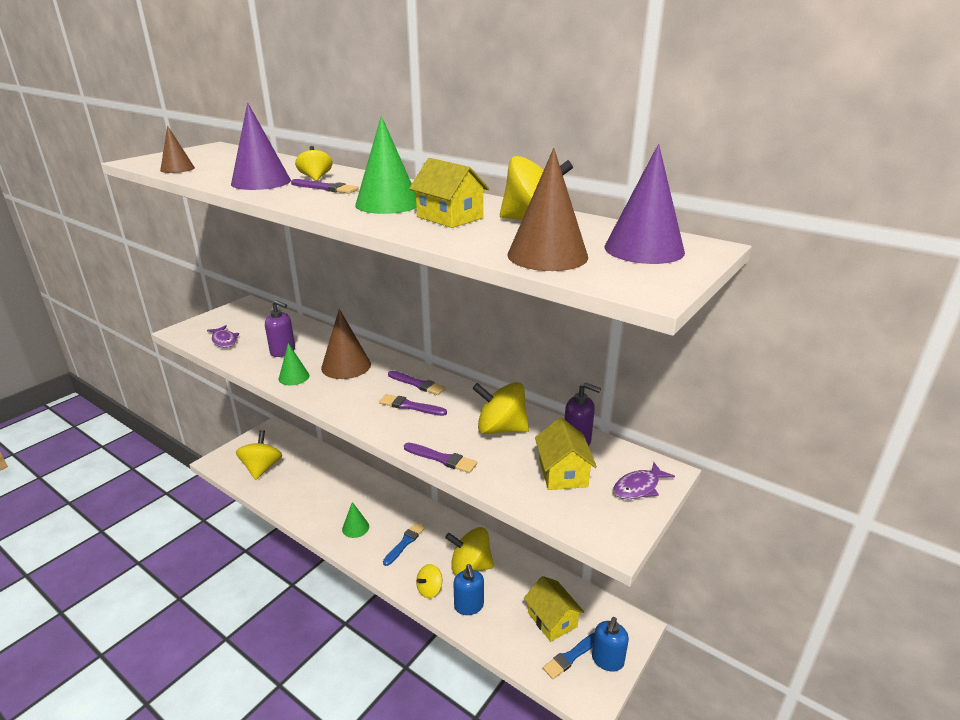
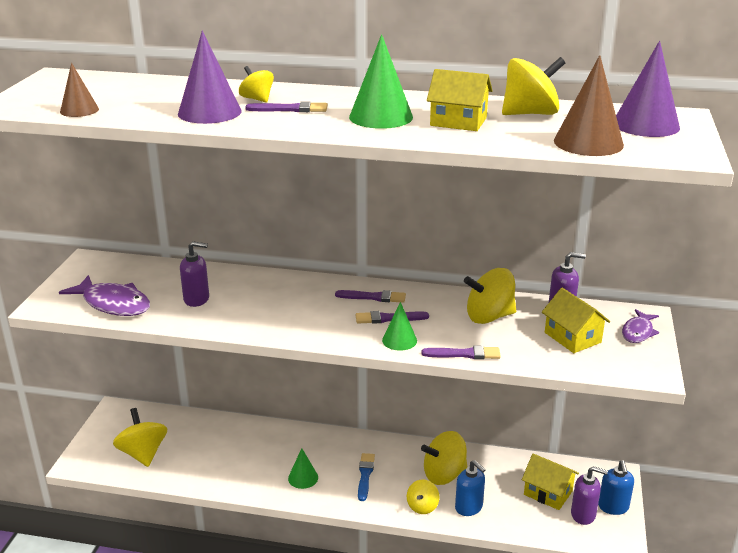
camera: 25 degrees left, 0 degrees up
purple fish [207,325,239,348] -> purple fish [59,275,150,316], size x1.71
green cone [279,343,310,385] -> green cone moved to [382,302,417,351]
brown cone [321,309,371,379] -> none
blue brush [543,633,595,679] -> purple soap dispenser [571,466,608,525]

